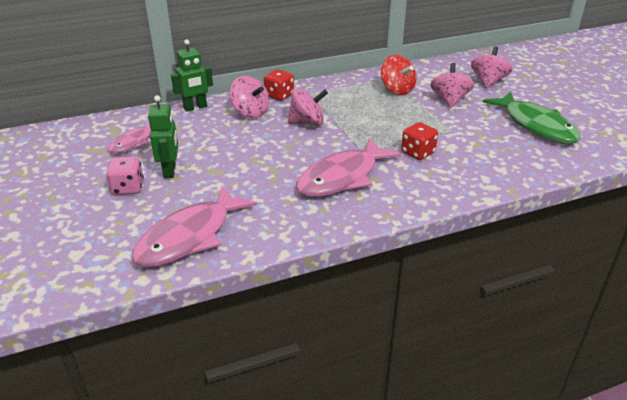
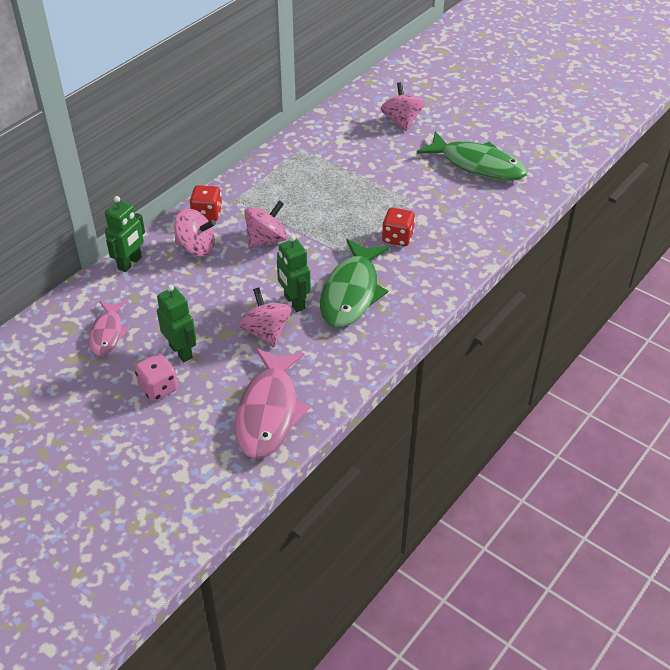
camera: 30 degrees left, 10 degrees up
pink fish [296,138,401,197] -> green fish [320,239,389,327]
red spinning top [381,55,416,95] -> none
pink spinning top [430,63,474,108] -> pink spinning top moved to [238,287,292,348]
none -> green robot [277,235,311,312]

